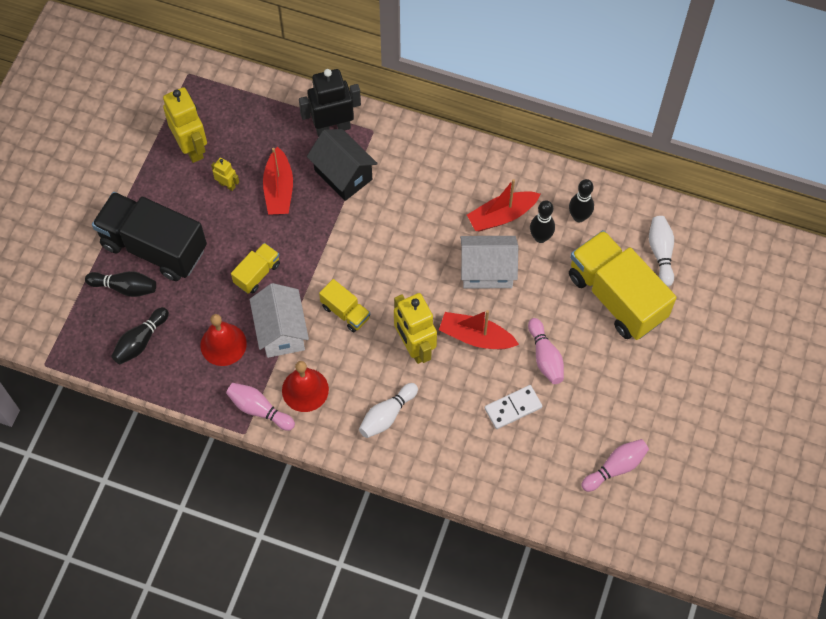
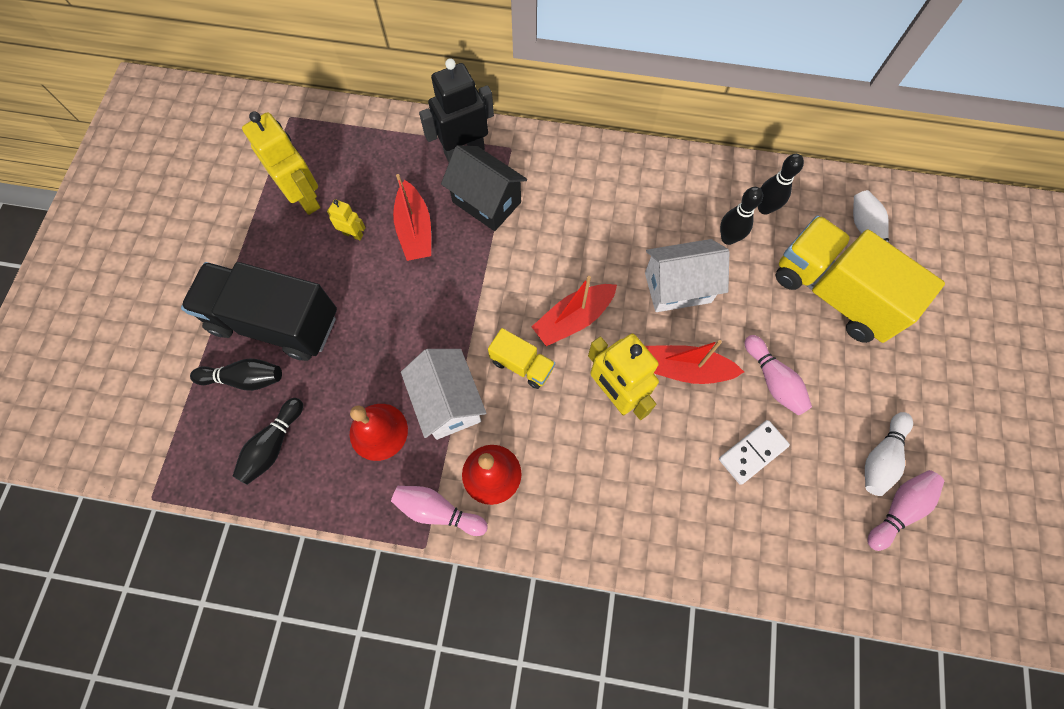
camera: 10 degrees left, 5 degrees up
yellow truck [231,243,280,294] -> none
white bowling pin [359,383,418,438] -> white bowling pin moved to [865,412,913,496]
red boat [467,179,540,231] -> red boat moved to [532,276,617,346]

